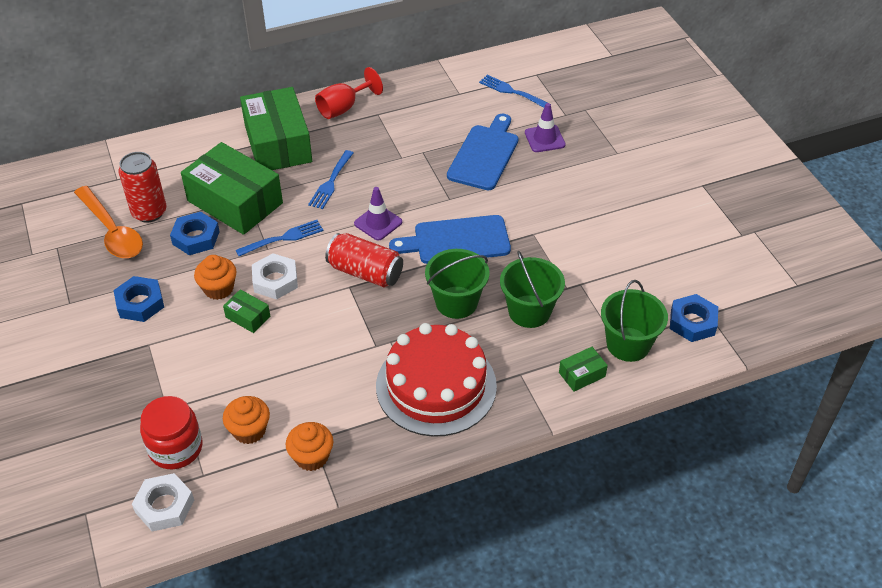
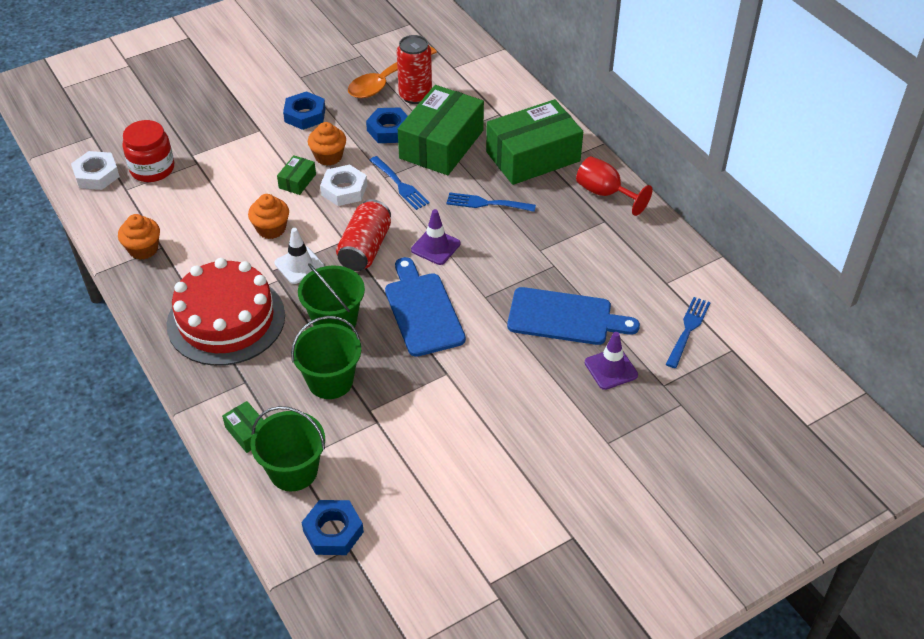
camera: 80 degrees right, 0 degrees up
orange cupcake [223,396,270,444] -> orange cupcake moved to [248,194,289,239]
none -> white traffic cone [274,228,324,284]

